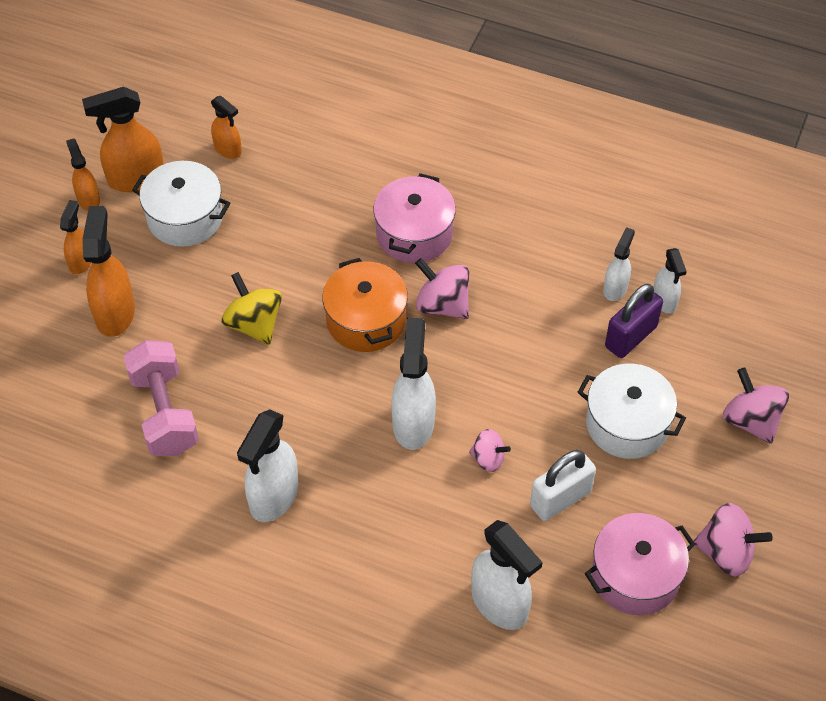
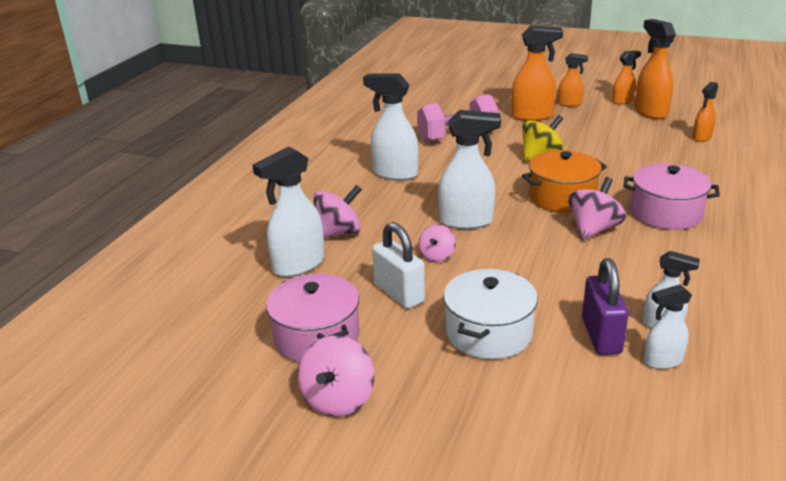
camera: 90 degrees right, 25 degrees down
white pot [132,161,230,247] -> none
purple padlock [605,284,663,358] -> purple padlock turned 45 degrees clockwise [582,258,629,355]
pink spinning top [723,367,789,444] -> pink spinning top moved to [314,185,362,238]

